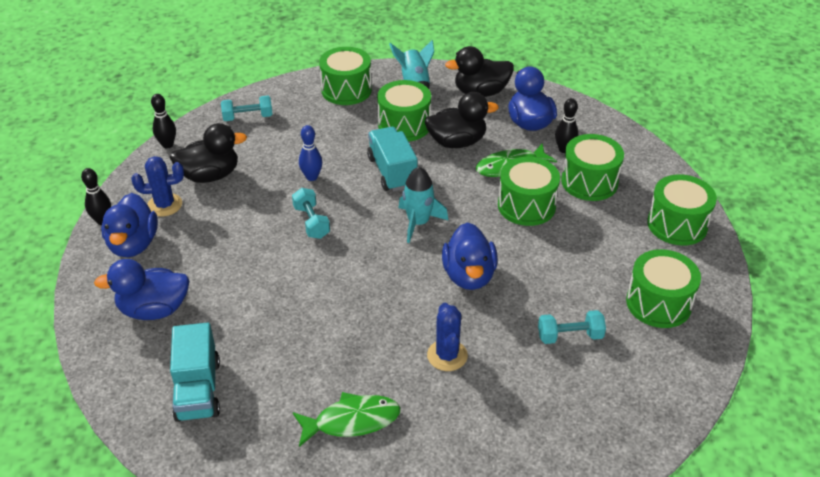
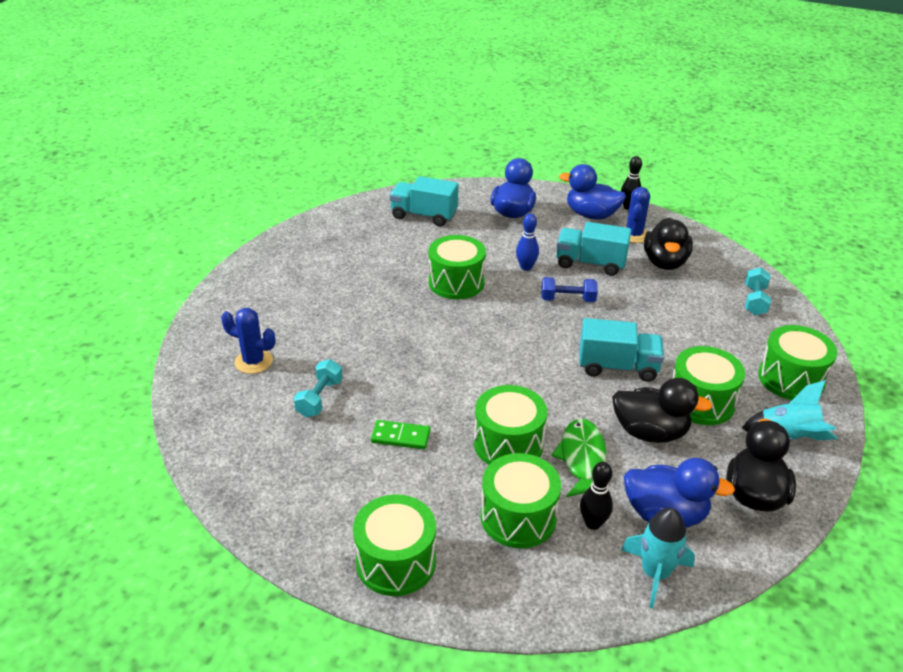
camera: 115 degrees right, 5 degrees down
black bowling pin [151,94,176,148] -> none
turquoise dumbbell [292,188,330,239] -> blue dumbbell [541,277,598,302]
green fish [293,392,400,447] -> none
blue bowling pin [299,125,322,181] -> blue bowling pin moved to [516,213,539,271]
turquoise rocket [399,167,448,243] -> turquoise rocket moved to [621,508,695,609]
black duck [425,92,499,148] -> black duck turned 90 degrees counterclockwise [612,378,712,443]
blue cactus [427,303,468,371] -> blue cactus moved to [221,308,275,374]
blue duck [442,222,498,290] -> none
green drum [626,249,701,328] -> green drum moved to [429,235,486,299]
none -> green domino [371,420,430,449]
none -> turquoise truck [556,222,631,276]

